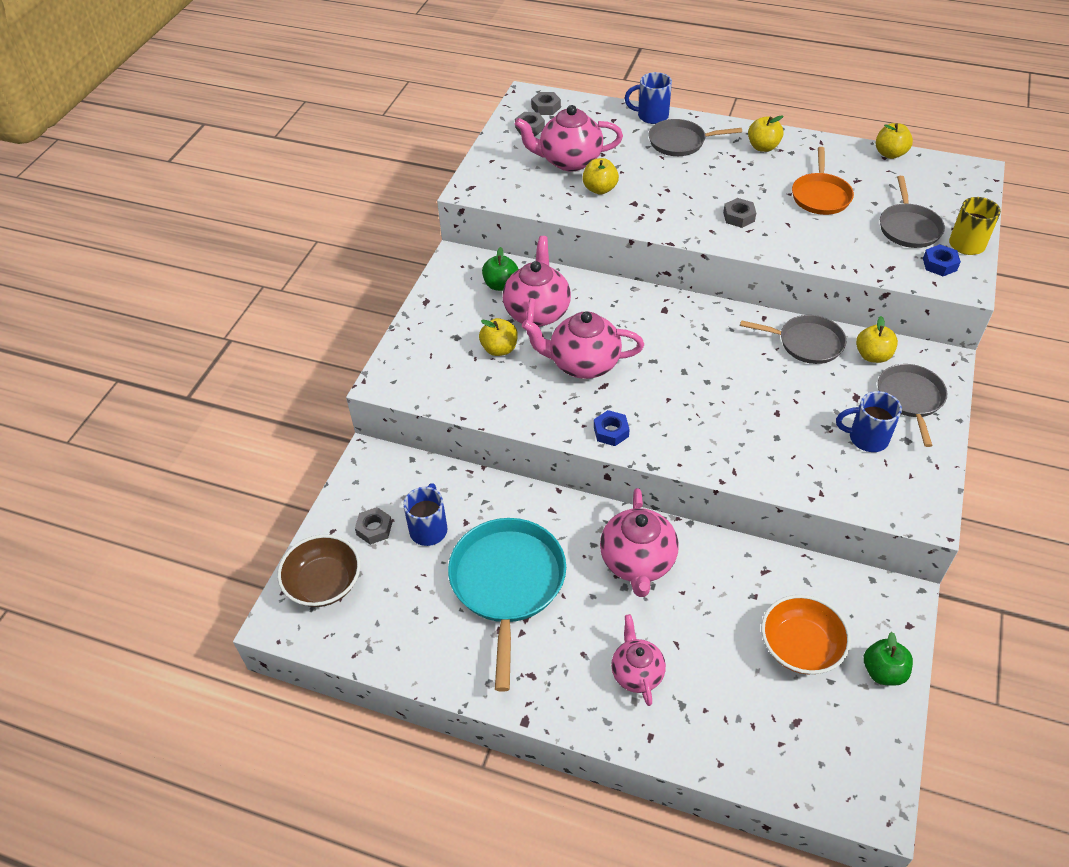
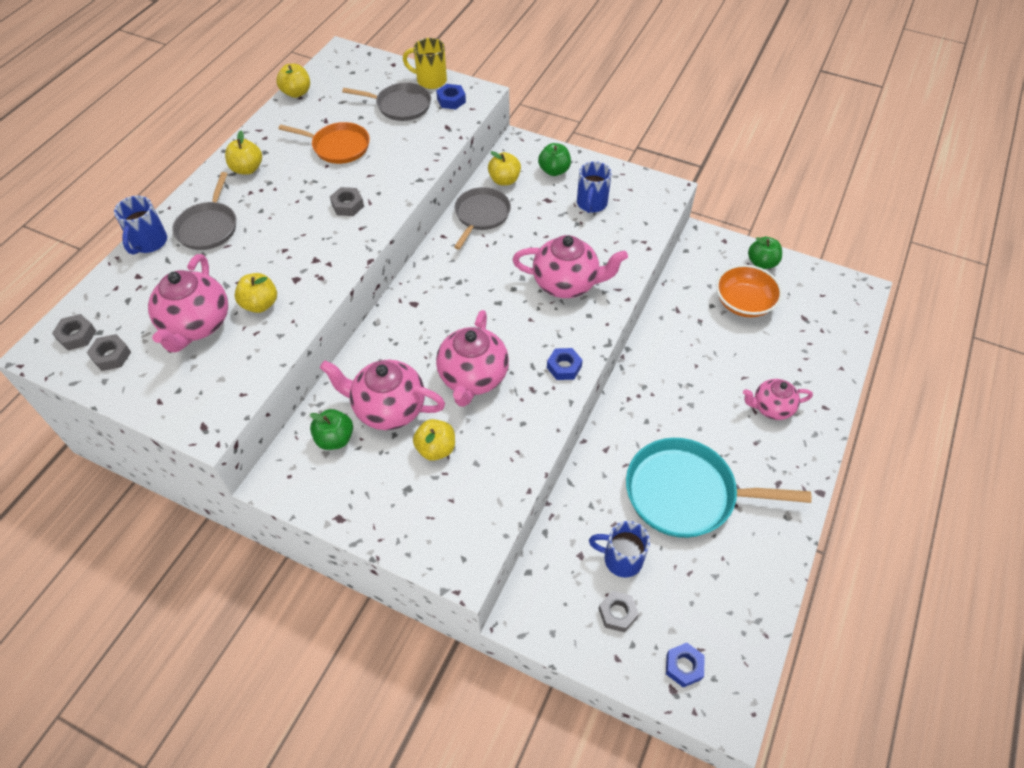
camera: 85 degrees left, 5 degrees up
brown bowl [277,534,361,607] -> blue nut [666,643,705,688]
pink teapot [600,488,679,597] -> pink teapot moved to [513,235,628,298]
grey pan [878,364,947,447] -> green apple [538,143,571,176]

